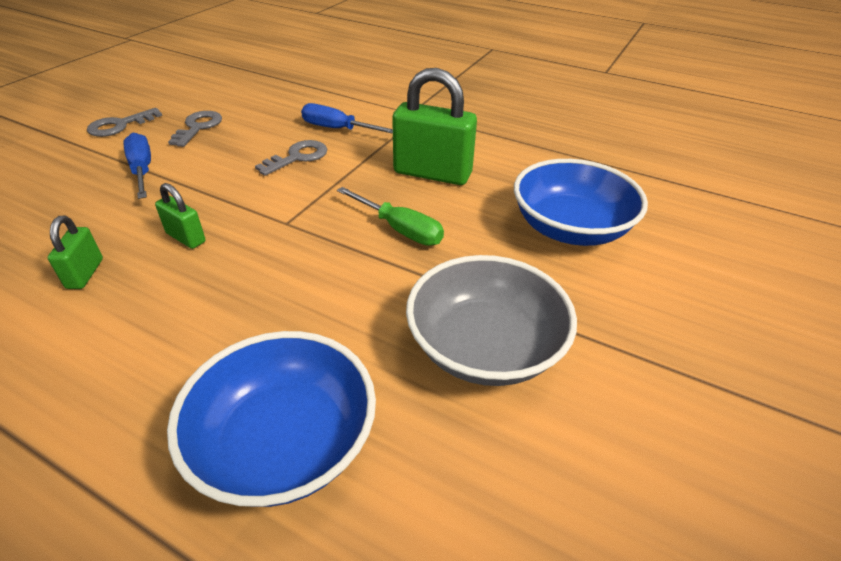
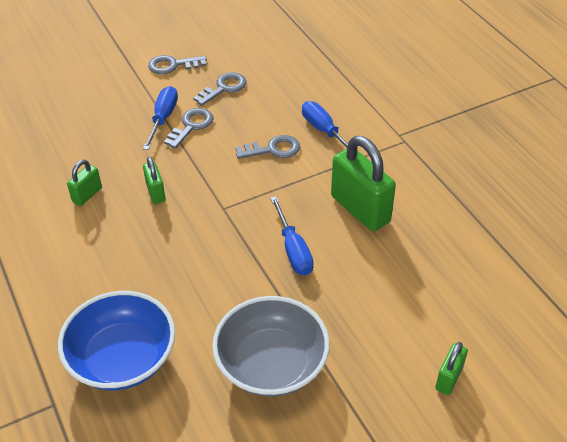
camera: 35 degrees right, 5 degrees up
green screwdriver [337,187,444,246] -> blue screwdriver [270,196,314,276]
blue bowl [514,159,648,246] -> none
none -> grey key [164,108,214,149]
none -> green padlock [435,342,468,395]

